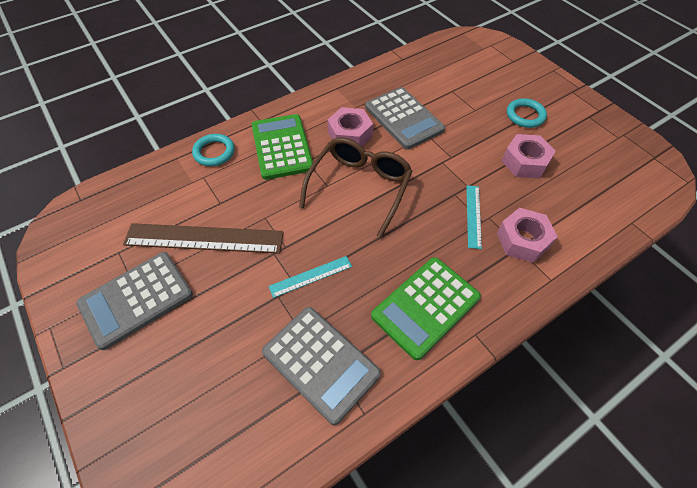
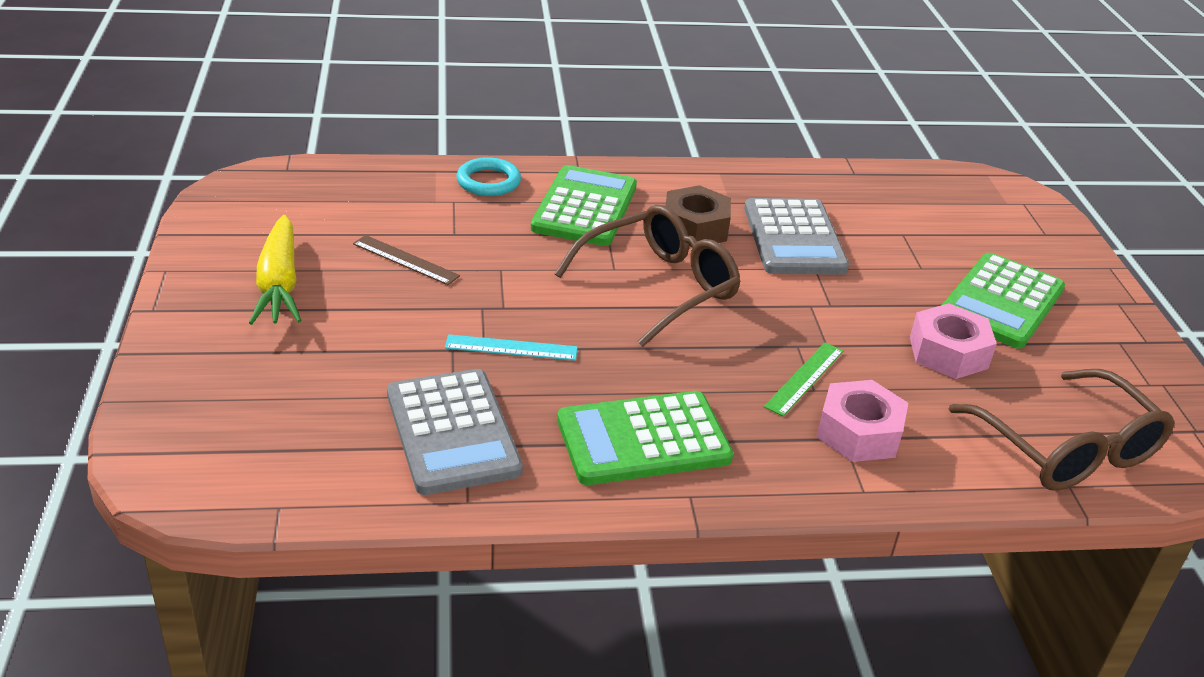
camera: 25 degrees right, 20 degrees down
grey calculator [76,252,193,350] -> yellow carrot [249,215,302,325]
brown ruler [123,223,284,254] -> brown ruler [353,235,460,285], size x0.51
pink nut [328,107,373,146] -> brown nut [666,185,731,247]
turquoise ruler [466,185,482,249] -> green ruler [764,342,843,416]
turquoise ring [507,98,547,128] -> green calculator [942,253,1065,349]
none -> brown glasses [948,369,1174,491]

